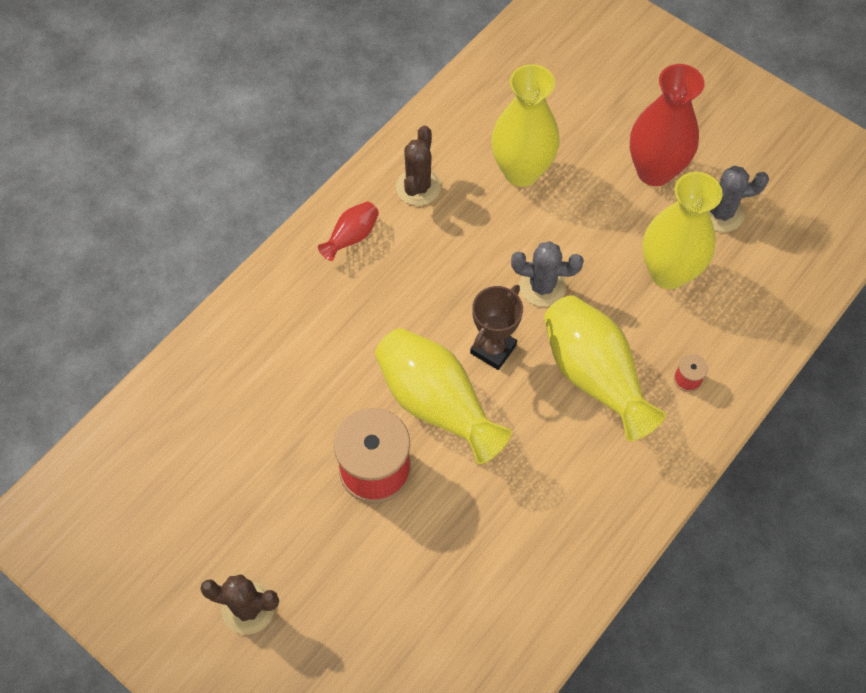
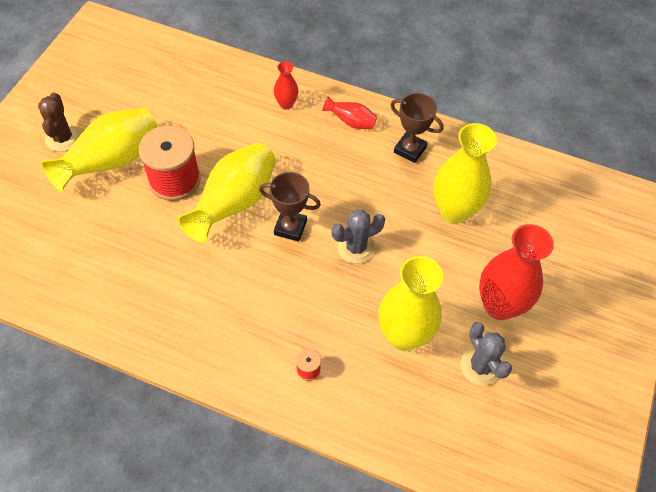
camera: 70 degrees right, 5 degrees down
brown cactus [396,126,441,206] -> brown trophy [390,93,443,163]
grey cactus [511,241,584,307] -> grey cactus turned 75 degrees clockwise [331,210,385,264]
yellow vase [544,295,666,441] -> yellow vase moved to [41,108,158,191]
none -> red vase [274,61,298,109]

